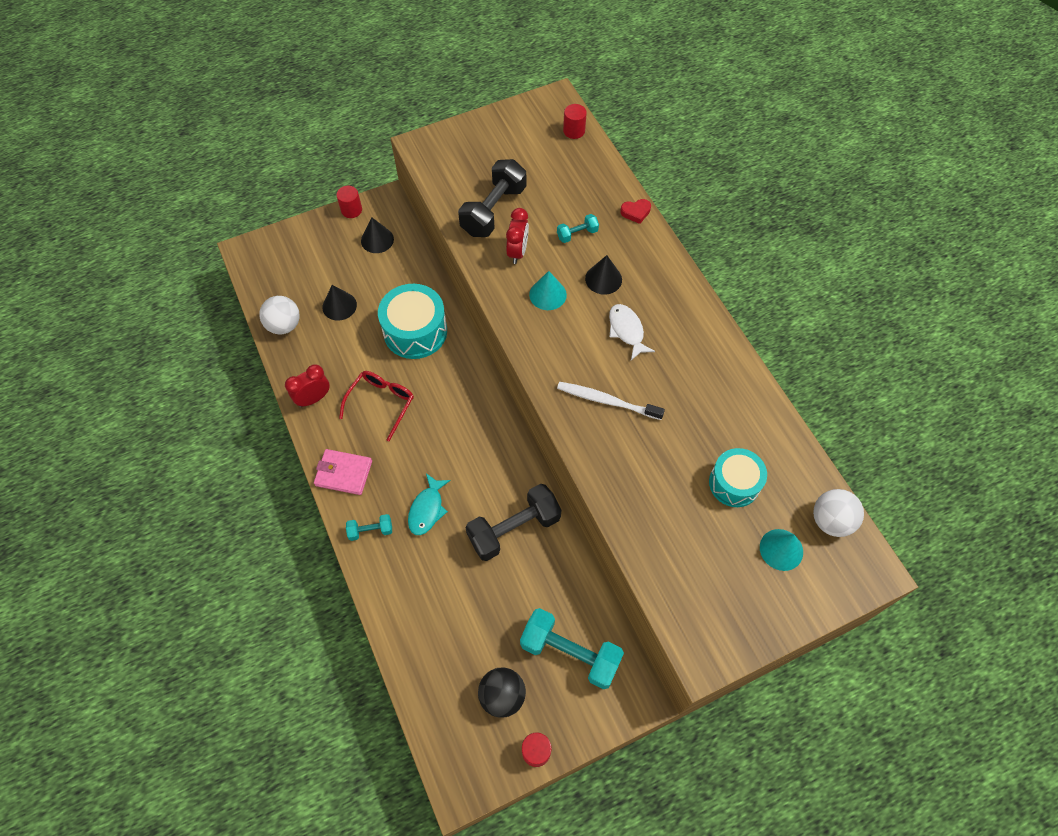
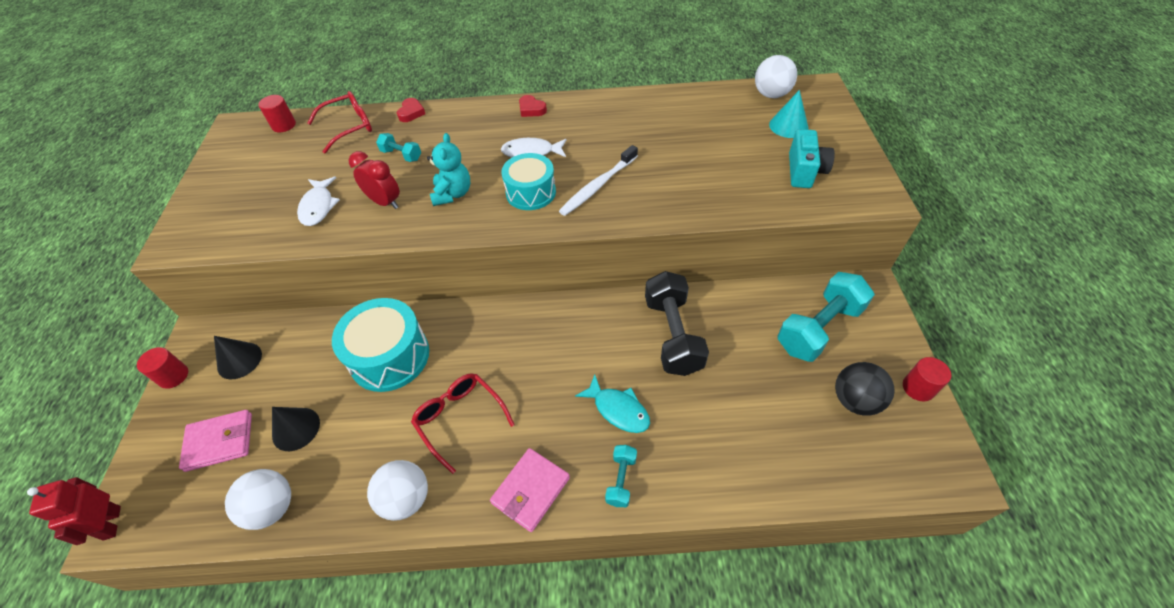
camera: 65 degrees left, 10 degrees down
red clock [285,364,330,407] -> white ball [367,460,428,521]
black dumbbell [458,159,526,237] -> white fish [297,177,340,226]
turquoise cone [529,271,567,310] -> turquoise teddy bear [427,133,470,206]
turquoise dumbbell [557,214,599,243] -> turquoise dumbbell turned 60 degrees counterclockwise [376,133,421,162]
black cone [585,255,622,295] -> none
turquoise drum [709,448,767,507] -> turquoise drum moved to [501,153,556,210]
none -> red robot [27,477,121,545]
none -> pink wallet [179,410,252,472]
none -> red glasses [308,91,372,154]
none -> red heart [519,95,547,117]
none -> turquoise camera [789,129,835,188]

